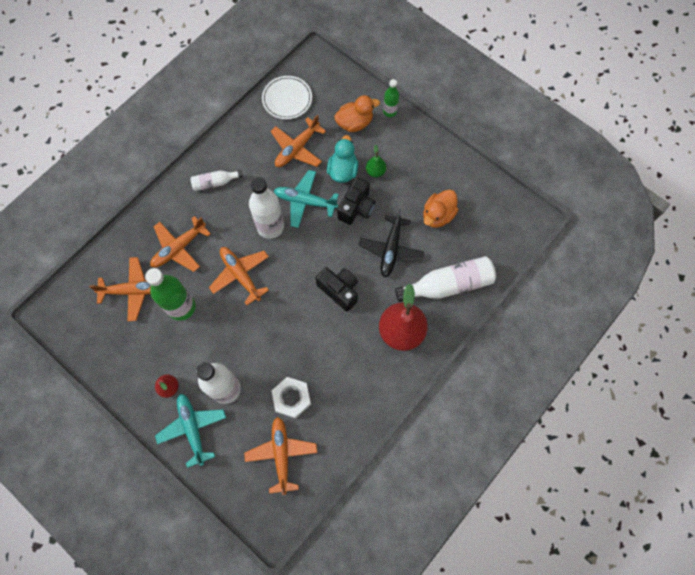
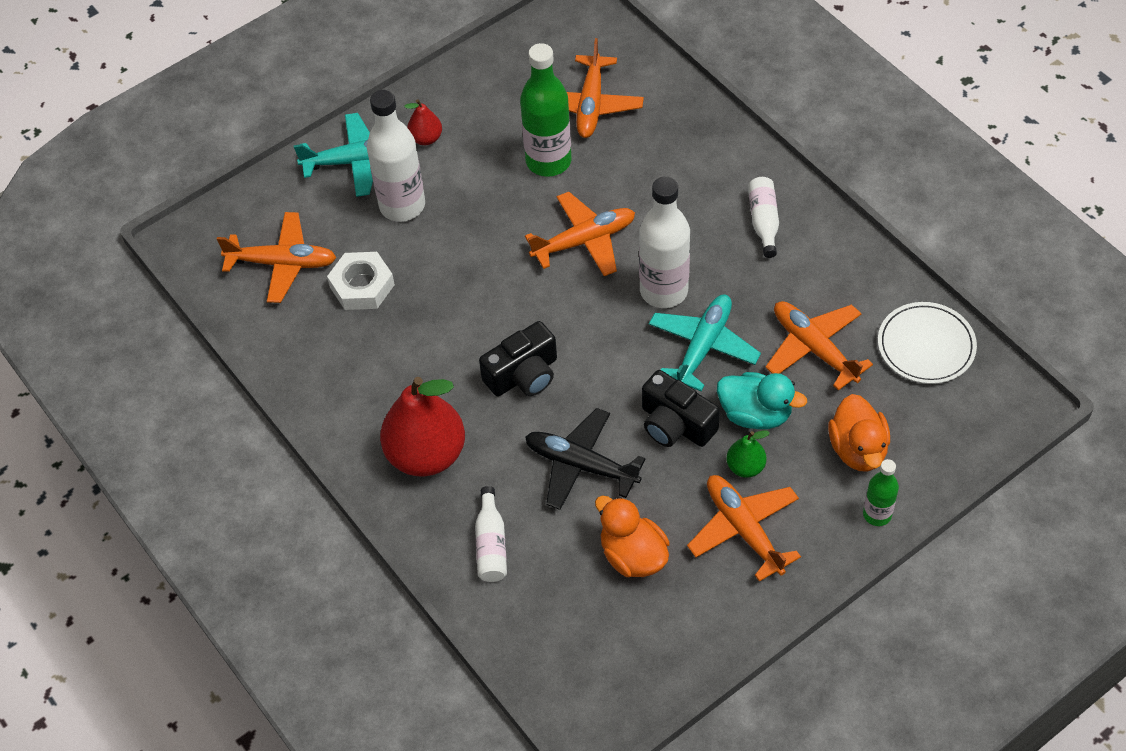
camera: 105 degrees right, 15 degrees down
orange plane [150,216,211,272] -> orange plane moved to [687,475,801,582]
white bottle [395,256,496,302] -> white bottle [475,486,507,582], size x0.55

